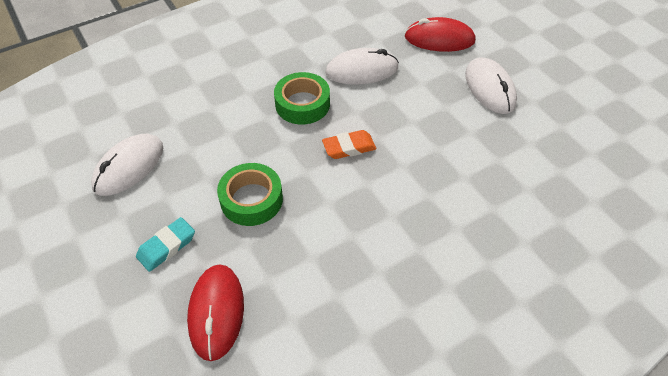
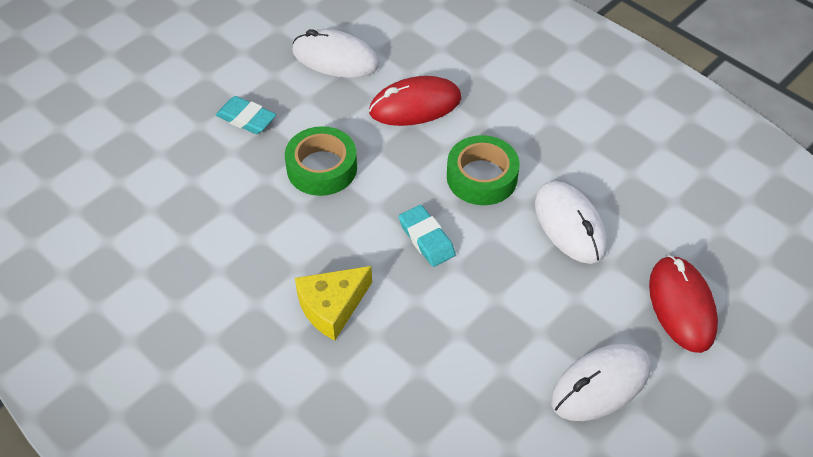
camera: 75 degrees right, 0 degrees up
red mouse [187,264,244,361] -> red mouse moved to [369,76,461,126]
orange eraser [322,130,376,159] -> turquoise eraser [399,205,456,267]
none -> yellow cheese [295,266,372,341]

